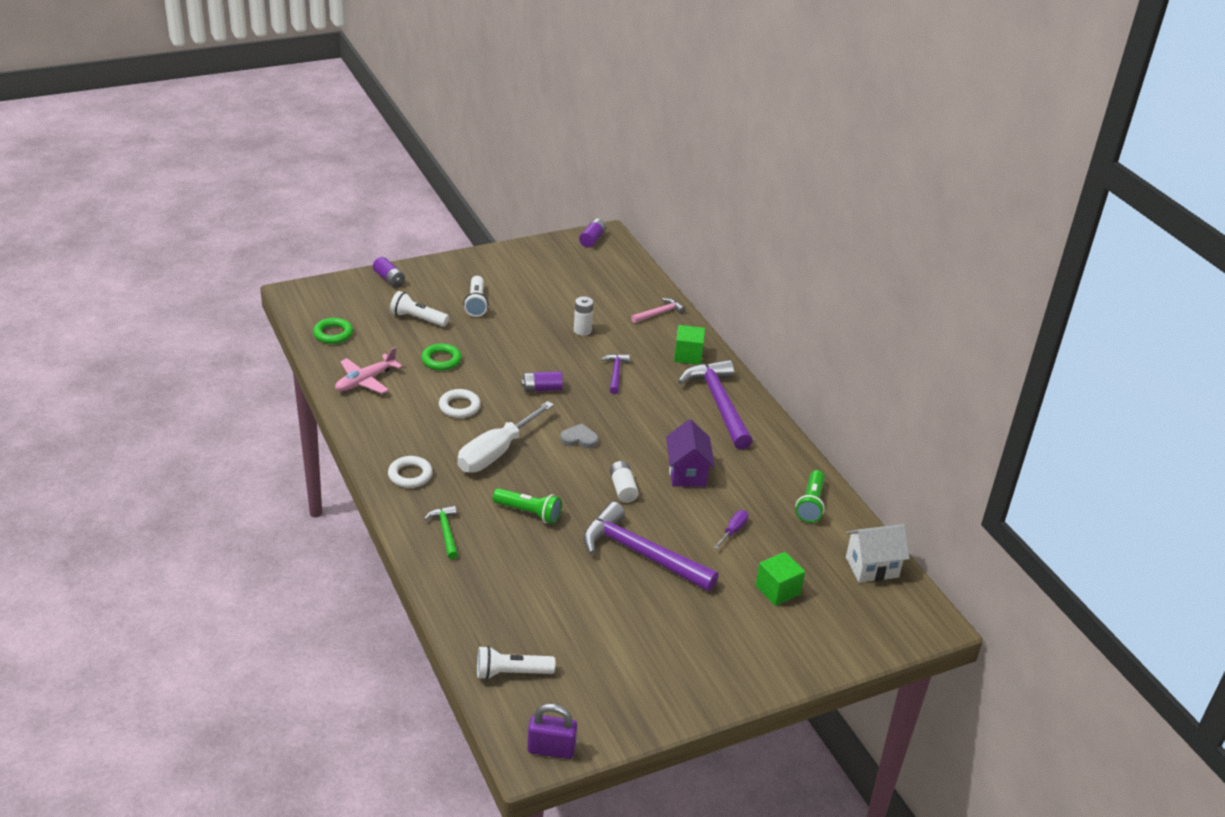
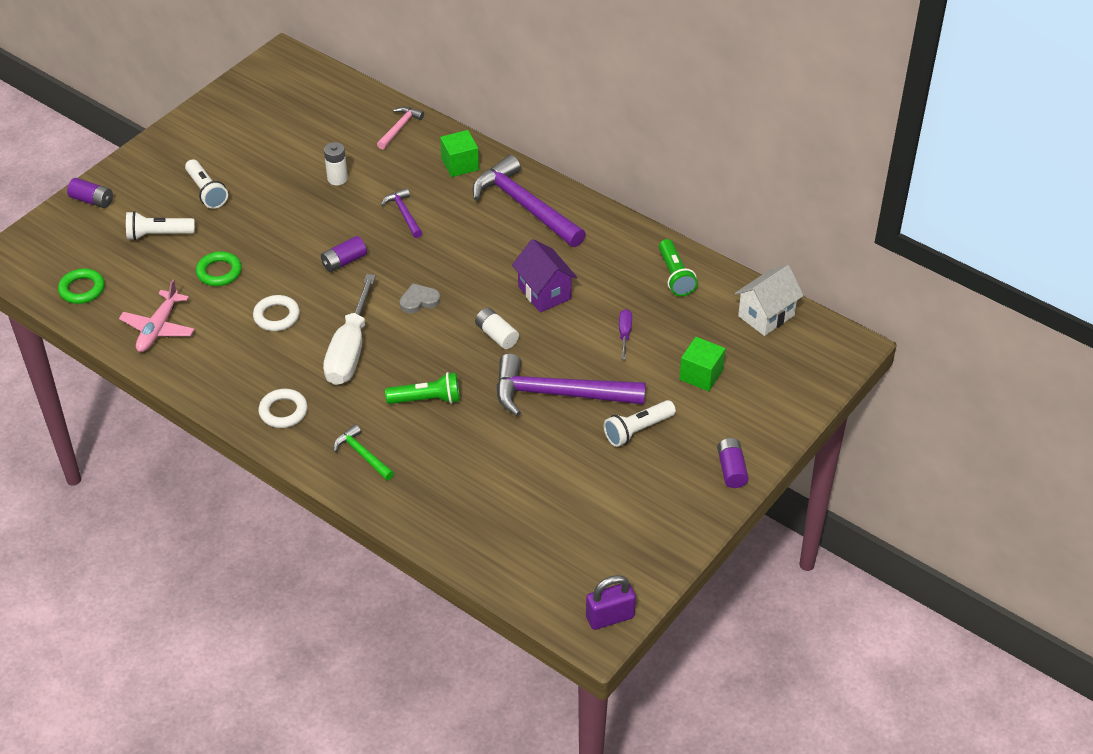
camera: 25 degrees left, 10 degrees up
white flashlight [477,646,555,680] -> white flashlight moved to [604,400,676,447]
purple battery [579,218,606,248] -> purple battery moved to [717,438,749,488]

